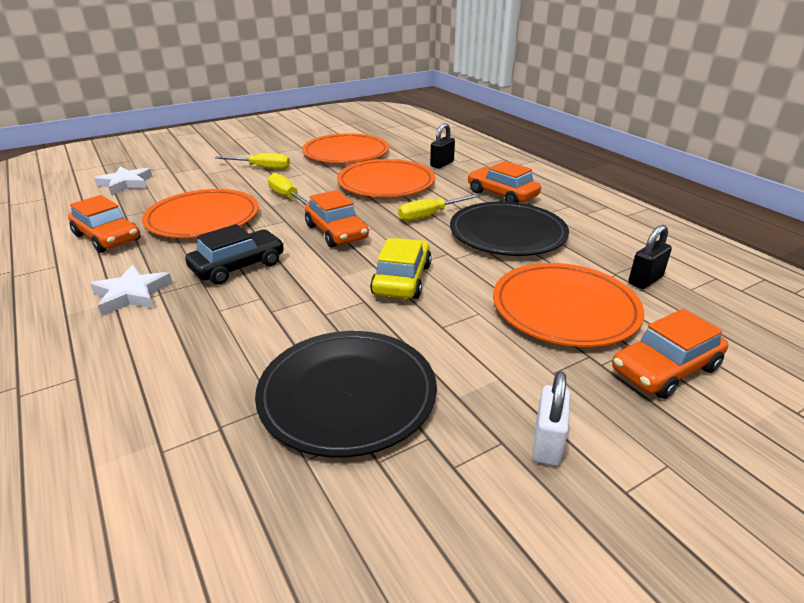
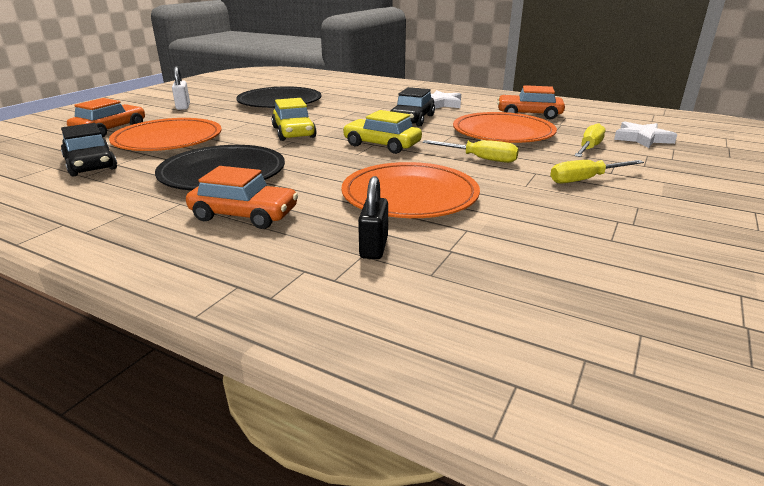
camera: 150 degrees right, 5 degrees down
orange plate [302,133,389,163] -> none
orange car [304,190,369,248] -> yellow car [343,110,422,154]
yellow screwdriver [398,194,480,221] -> yellow screwdriver moved to [574,123,606,157]
black padlock [628,225,672,289] -> black car [61,123,117,177]

